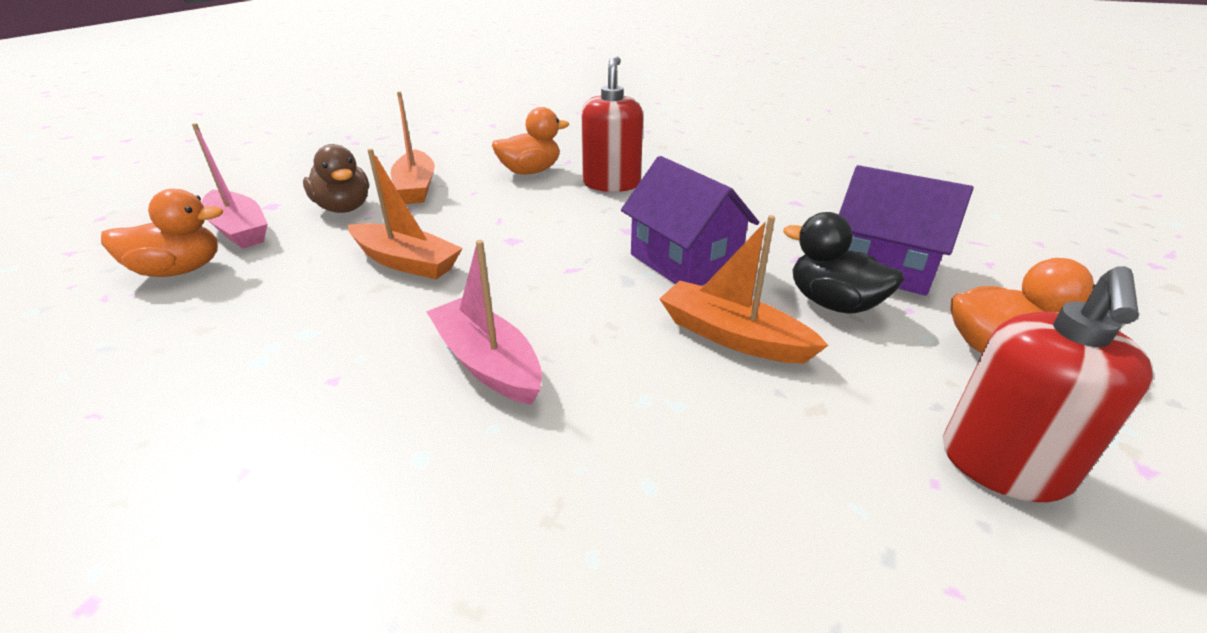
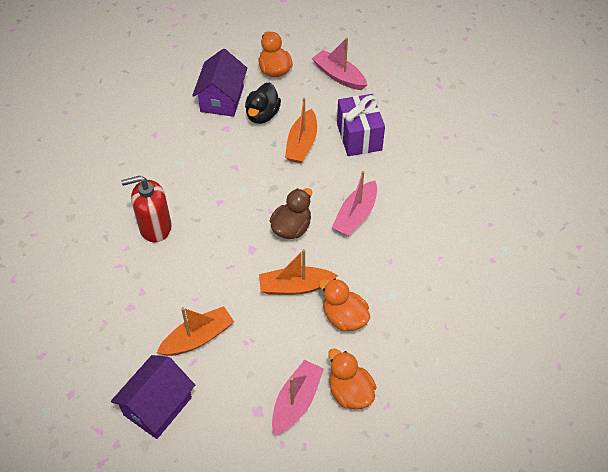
camera: 110 degrees left, 20 degrees up
brown duck [303,144,369,213] -> brown duck moved to [270,188,312,239]
orange boat [348,149,463,279] -> orange boat turned 105 degrees counterclockwise [259,249,338,295]
orange duck [492,107,569,175] -> orange duck moved to [319,279,370,331]
purple house [621,156,759,286] -> purple house moved to [111,355,195,439]
red soap dispenser [943,266,1153,502] -> pink boat [312,38,367,90]
none -> purple gift [337,94,385,156]

